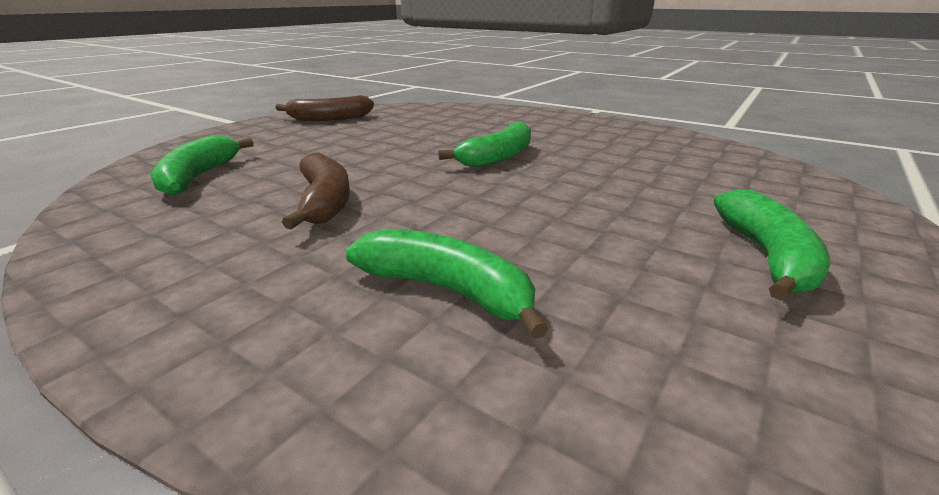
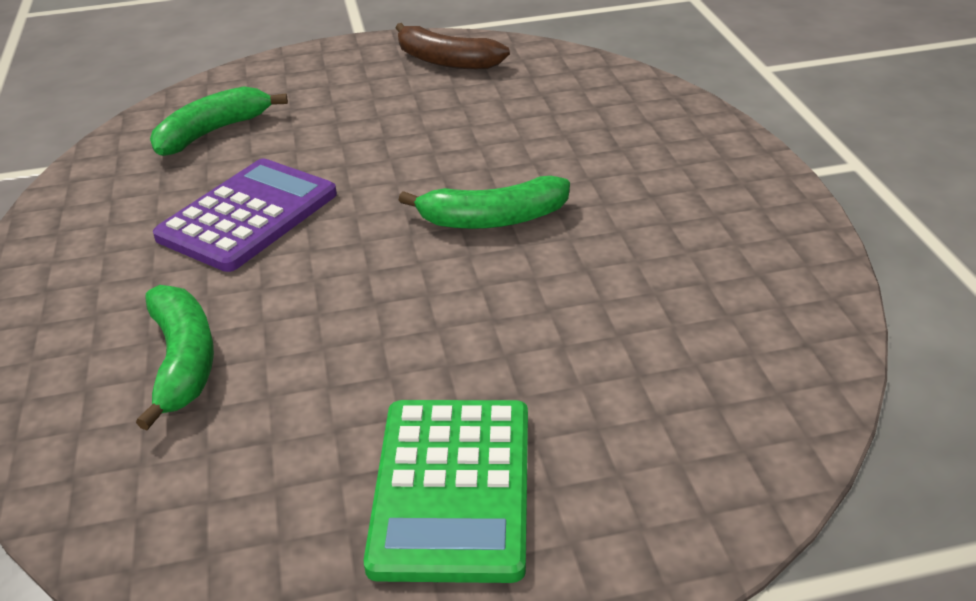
camera: 45 degrees right, 10 degrees up
brown banana [282,152,350,229] -> purple calculator [153,158,337,272]
green banana [714,189,830,300] -> green calculator [364,400,528,583]

